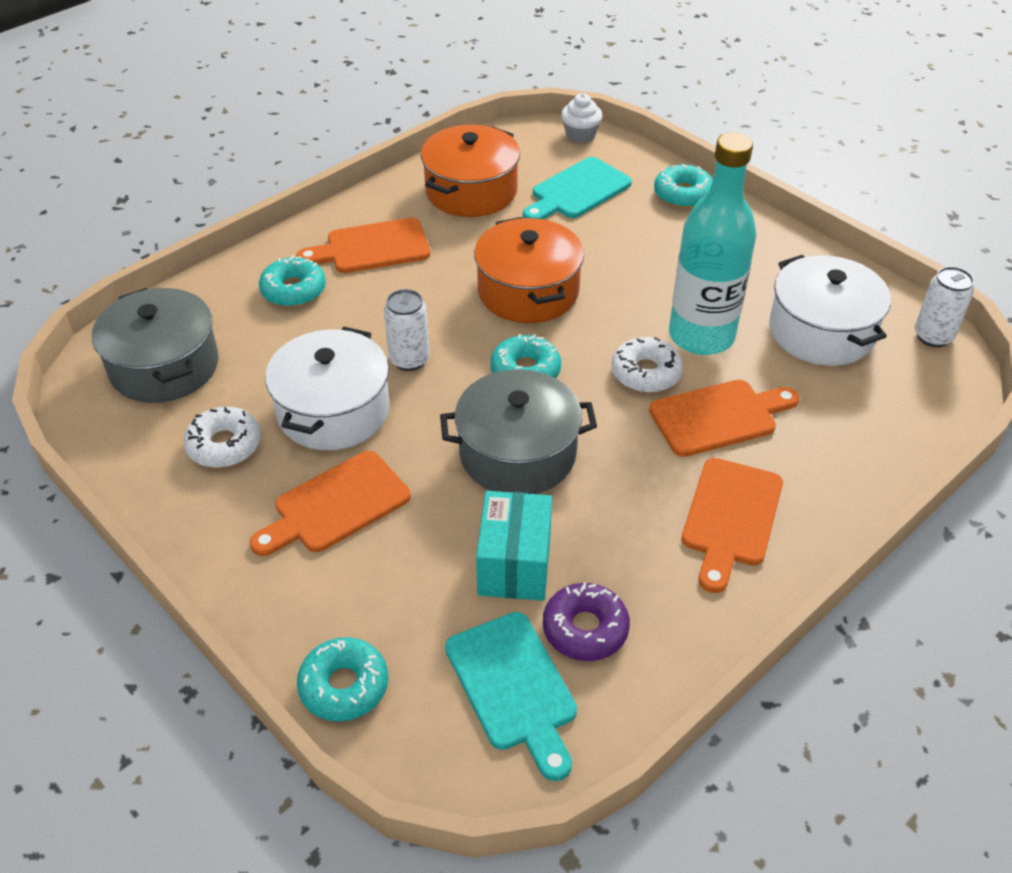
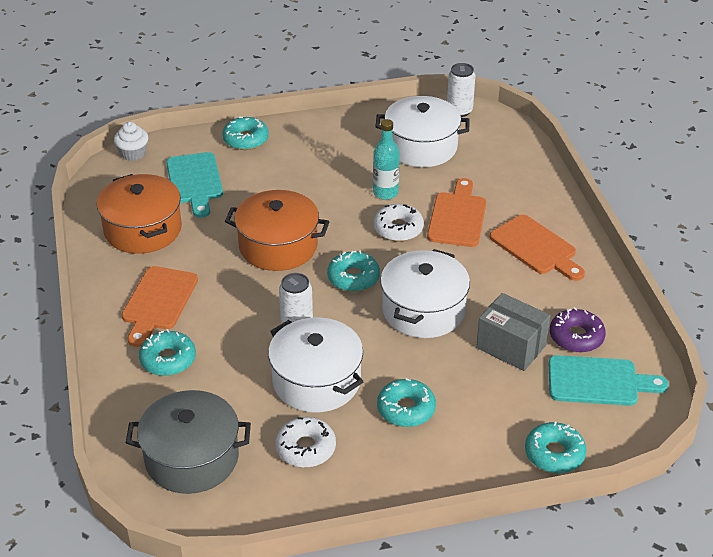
camera: 60 degrees left, 5 degrees down
orange cutting board [250,451,411,556] -> turquoise donut [377,378,436,427]
grey pot [440,369,597,494] -> white pot [380,249,470,338]
turquoise box [476,491,552,601] -> grey box [476,293,551,371]
turquoise bottle [669,132,757,355] -> turquoise bottle [373,119,400,200], size x0.54

